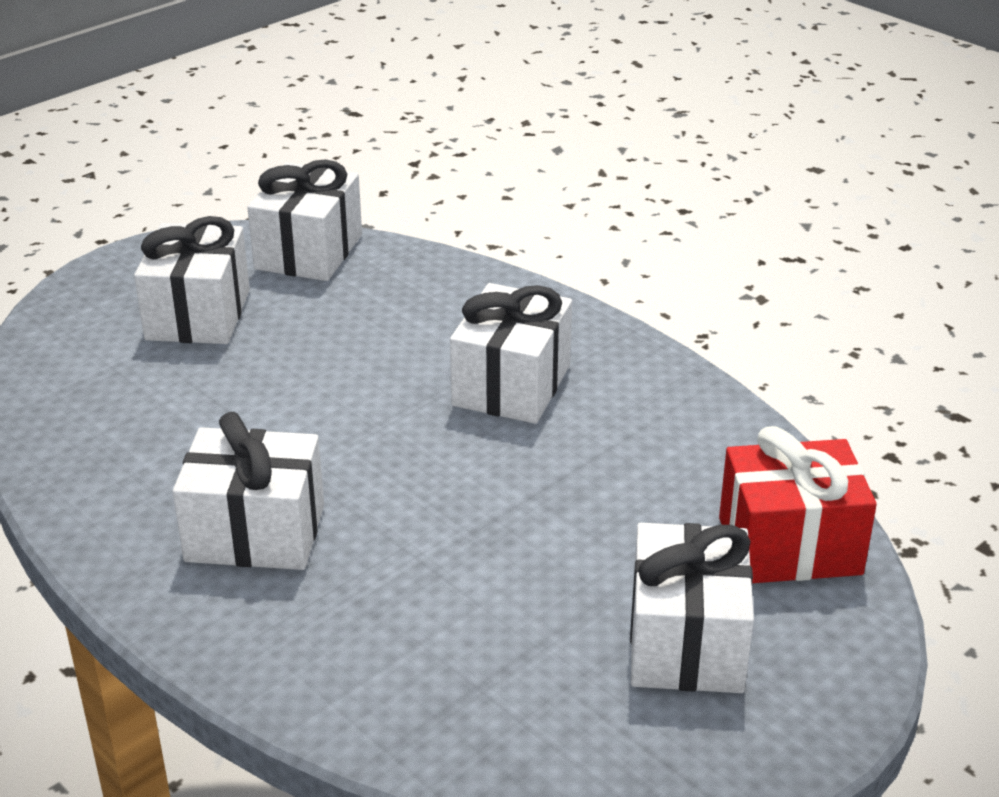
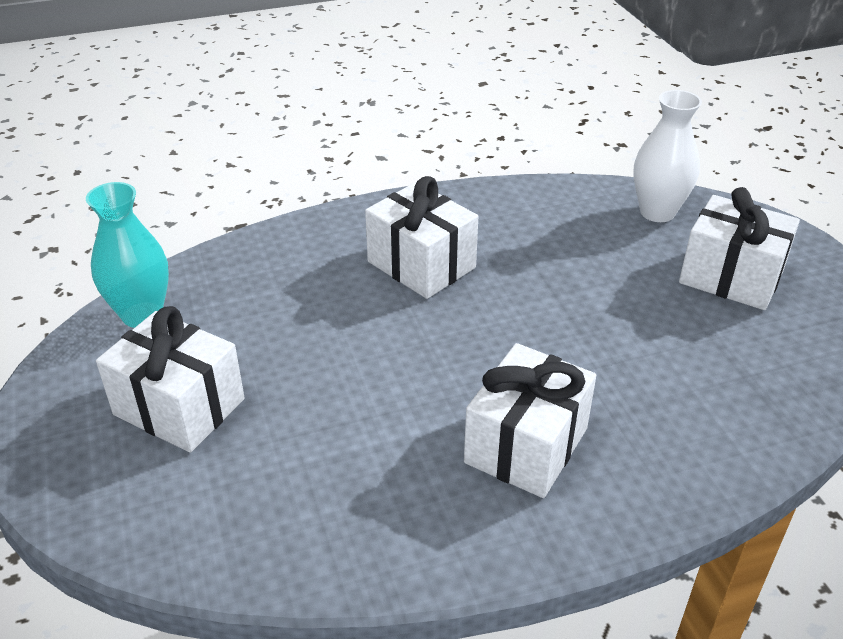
camera: 65 degrees left, 5 degrees up
white gift [247,159,362,281] -> turquoise vase [86,182,169,328]
red gift [719,426,877,583] -> white vase [633,90,702,222]

